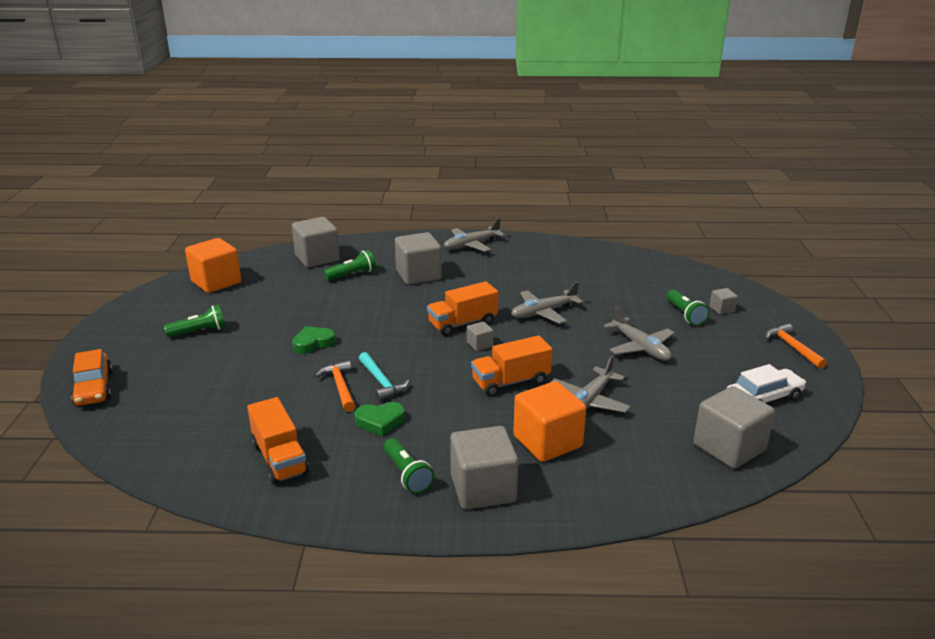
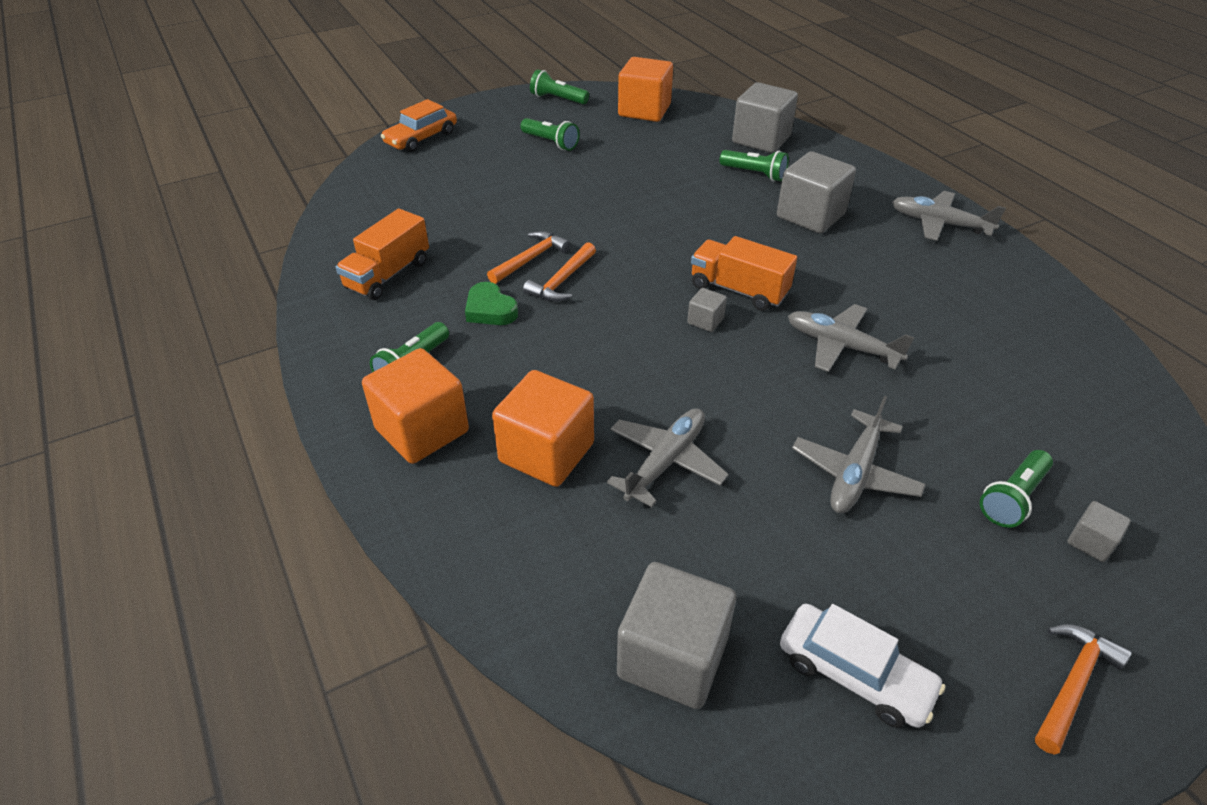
camera: 60 degrees right, 15 degrees up
green heart [292,326,336,354] -> none
turquoise hammer [359,352,409,401] -> orange hammer [523,242,596,302]
grey cube [450,426,518,510] -> orange cube [362,348,469,464]
orange truck [471,335,553,397] -> none
grey plane [551,355,630,413] -> grey plane turned 120 degrees clockwise [607,408,729,507]
none -> green flashlight [530,69,589,104]

